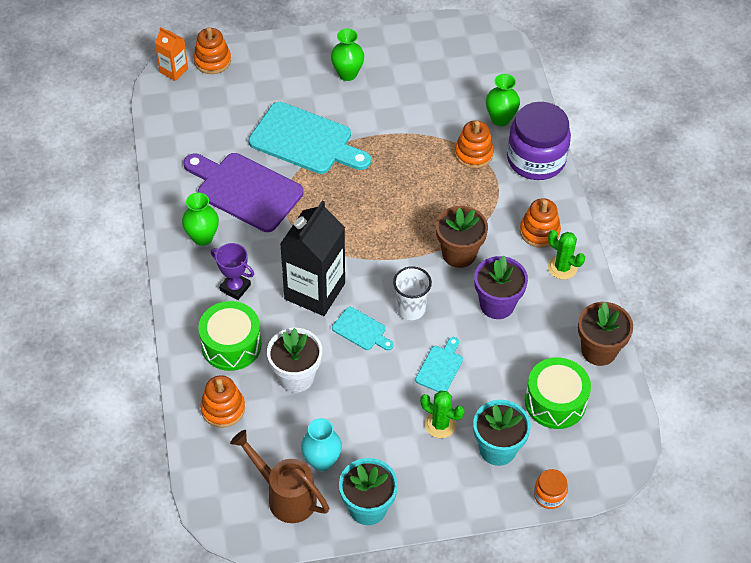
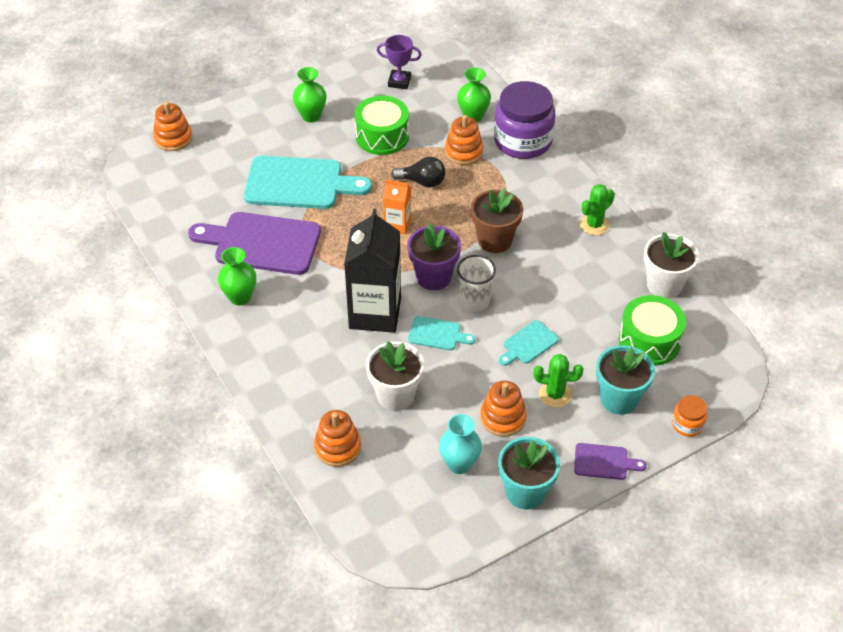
camera: 20 degrees left, 5 degrees down
orange carton [155,27,188,81] -> orange carton moved to [383,180,411,234]
green drum [198,301,262,371] -> green drum moved to [354,96,409,155]
purple trophy [211,243,254,300] -> purple trophy moved to [377,35,422,89]
brown watering can [230,430,329,523] -> none
turquoise cutting board [415,337,463,392] -> turquoise cutting board turned 135 degrees counterclockwise [499,320,559,366]
purple flower pot [474,256,528,319] -> purple flower pot moved to [407,223,461,290]
orange stacking toy [520,198,561,248] -> orange stacking toy moved to [480,381,526,437]
green cactus [548,230,585,279] -> green cactus turned 60 degrees counterclockwise [580,184,615,235]
brown flower pot [578,301,633,366] -> white flower pot [644,232,699,299]
none -> black light bulb [391,157,445,187]
none -> purple cutting board [574,443,647,480]

